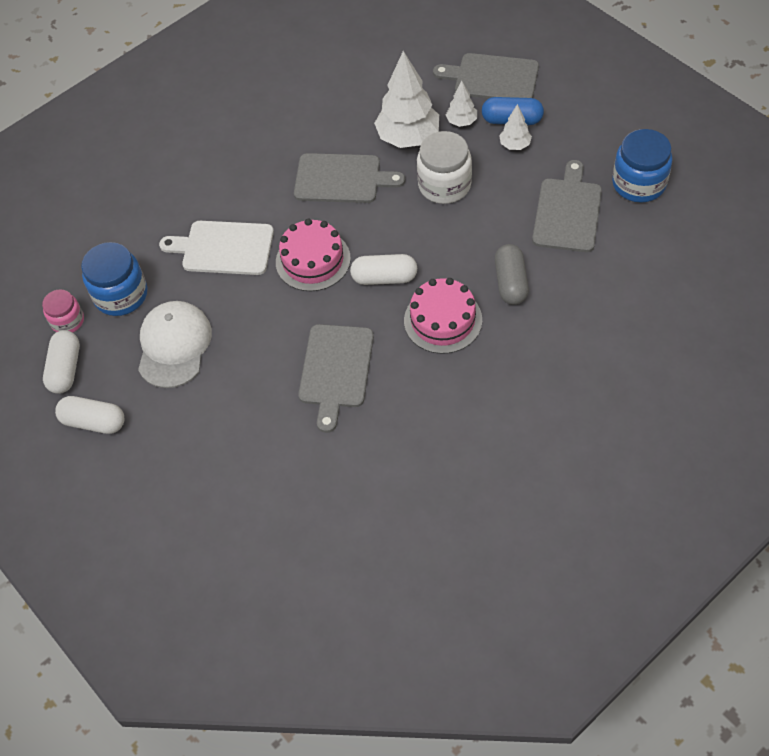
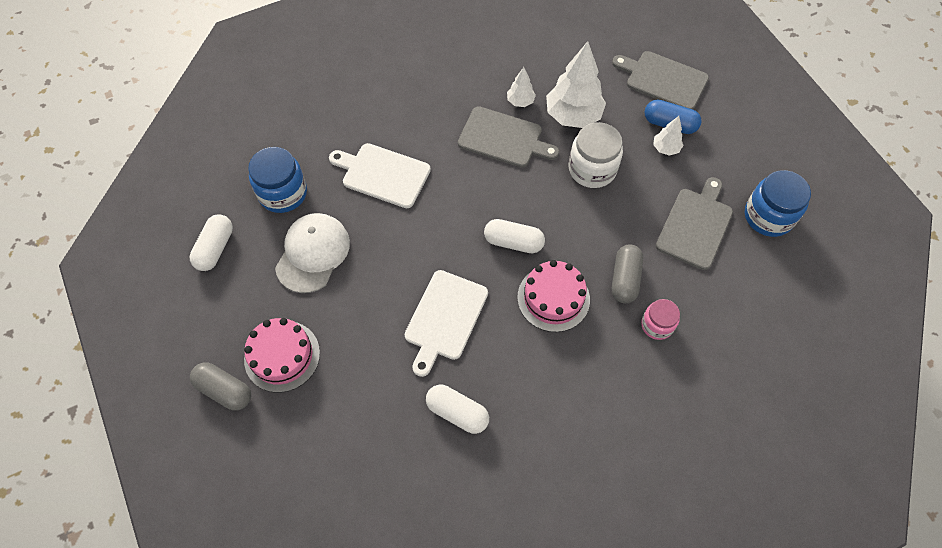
camera: 10 degrees right, 5 degrees up
pink jar [42,289,84,332] -> pink jar moved to [641,299,680,340]
white capsule [55,396,124,434] -> white capsule moved to [426,385,489,434]
pink cake [276,219,351,291] -> pink cake moved to [244,318,320,393]
grey cutting board [298,324,374,433] -> white cutting board [405,270,488,377]
white tree [446,81,477,127] -> white tree moved to [507,67,536,107]
none -> grey capsule [190,362,251,411]

